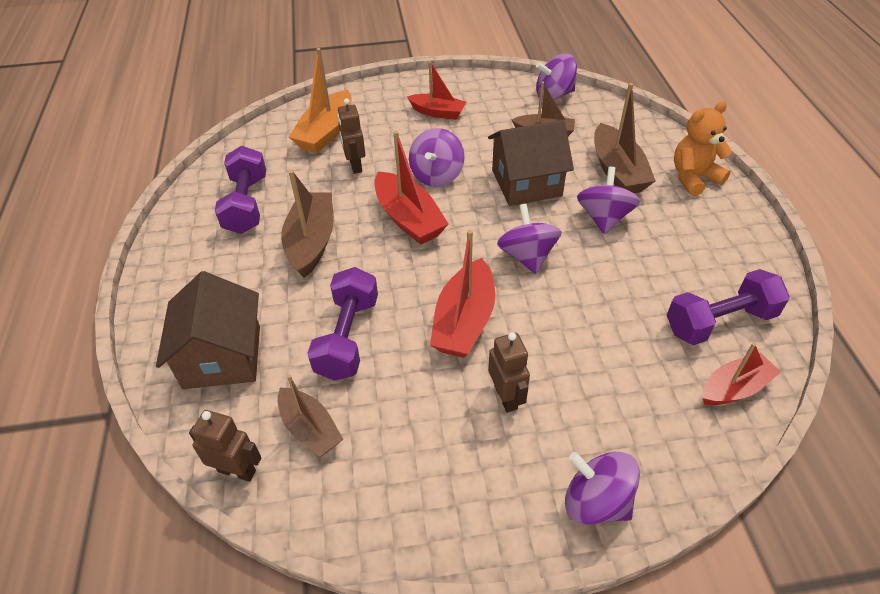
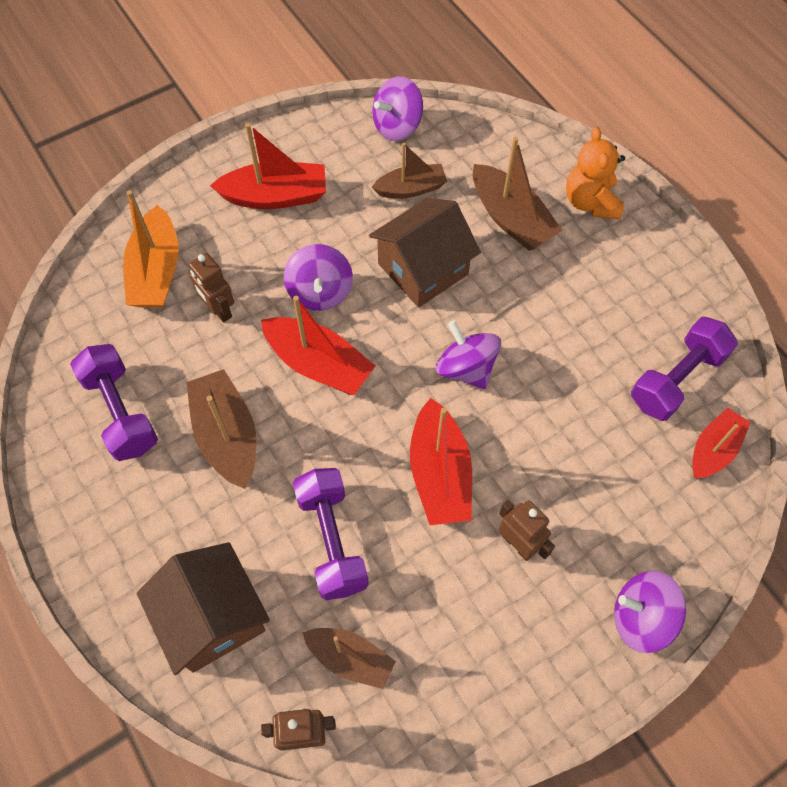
camera: 25 degrees left, 15 degrees up
red boat [407,61,466,119] -> red boat [210,123,326,209], size x1.51
purple spinning top [577,167,640,234] -> none
orange teddy bear [674,101,732,196] -> orange teddy bear turned 45 degrees counterclockwise [566,127,625,219]

